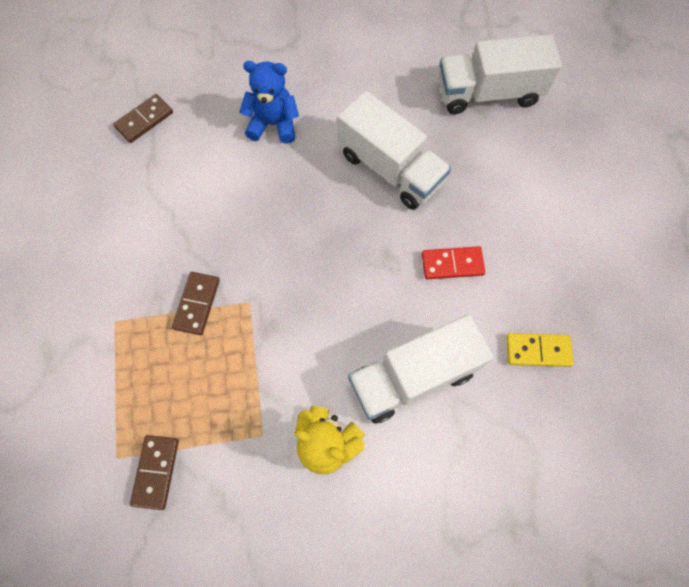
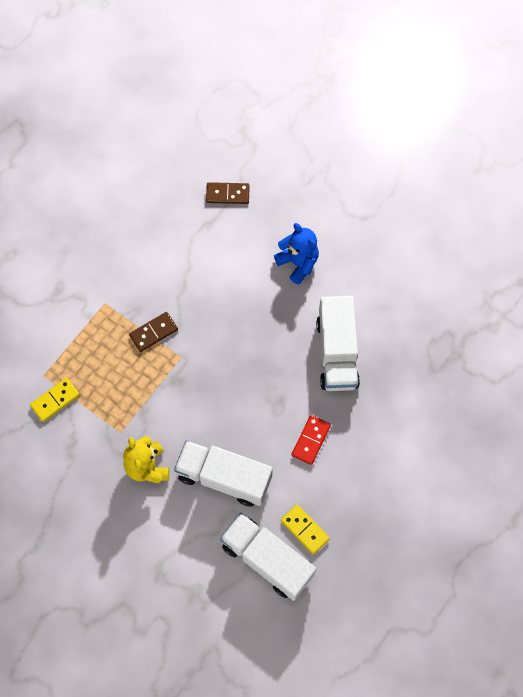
camera: 45 degrees right, 0 degrees up
brown domino [130,435,179,510] -> yellow domino [30,378,80,422]
red domino [422,246,485,279] -> red domino turned 75 degrees clockwise [291,415,331,465]
white truck [439,34,562,114] -> white truck moved to [220,513,316,601]

